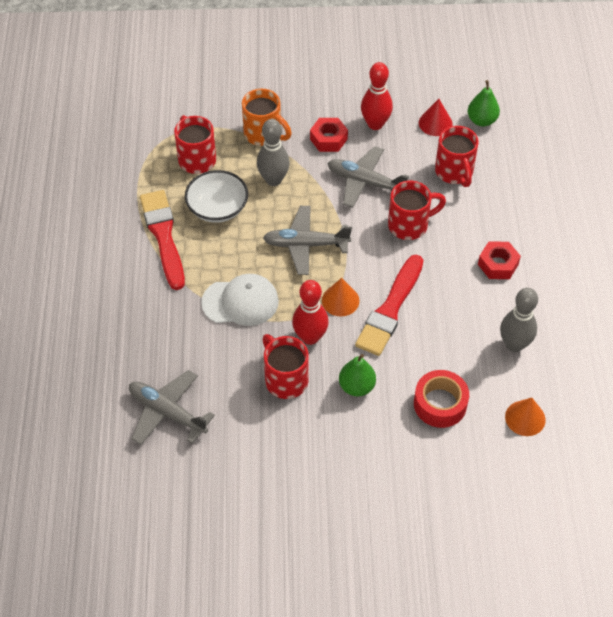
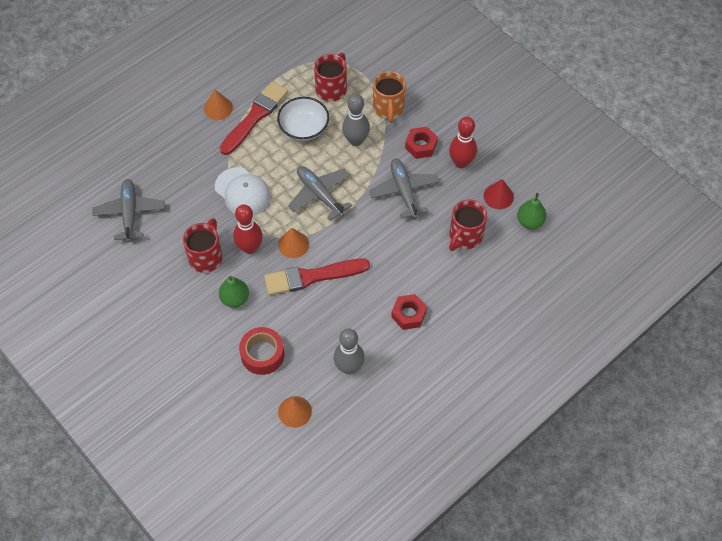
camera: 50 degrees right, 5 degrees up
red mug [388,181,446,240] -> none
none -> orange cone [204,90,233,120]

